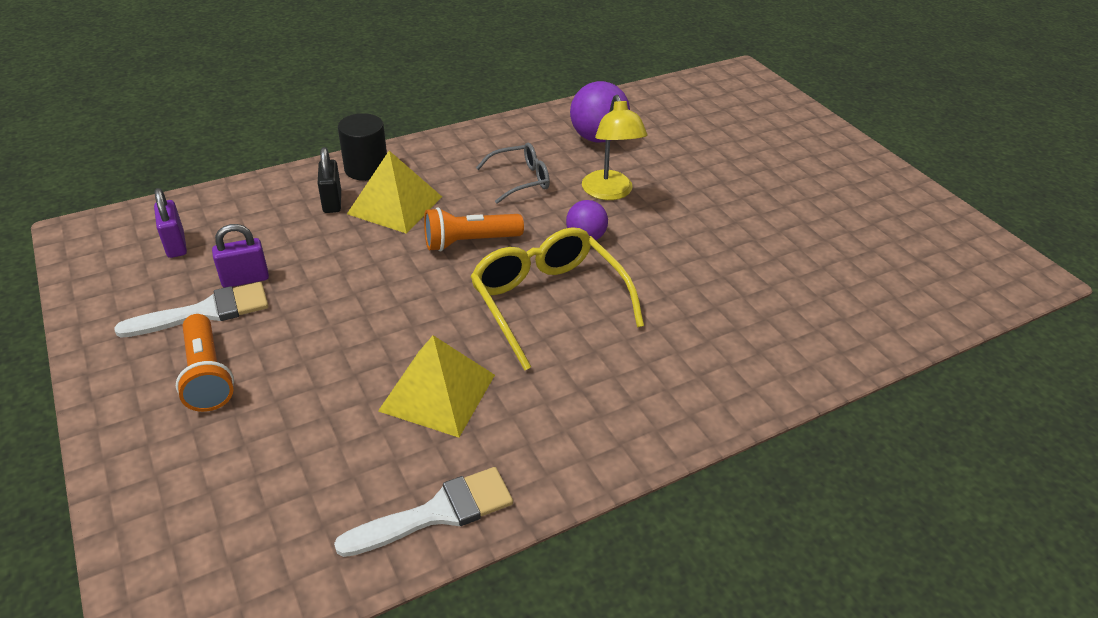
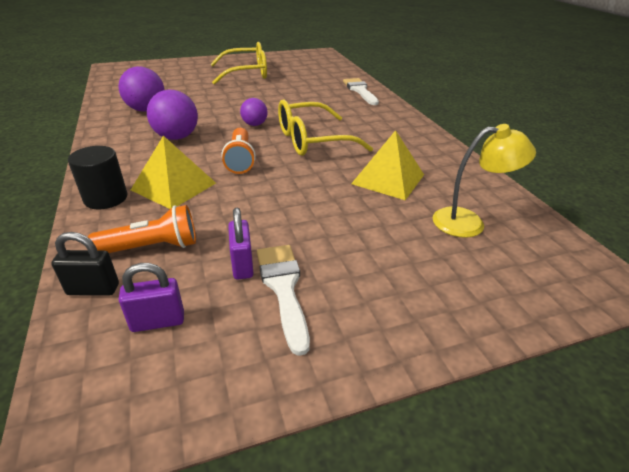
camera: 80 degrees left, 5 degrees down
orange flashlight [176,314,234,412] -> orange flashlight moved to [88,205,196,253]
black padlock [318,147,341,213] -> black padlock moved to [51,232,119,296]
white brush [334,467,513,557] -> white brush moved to [343,78,379,105]
grey glasses [476,143,550,204] -> purple ball [147,90,198,140]
yellow lamp [582,95,647,200] -> yellow lamp moved to [433,124,536,238]
none -> yellow glasses [211,42,267,85]

